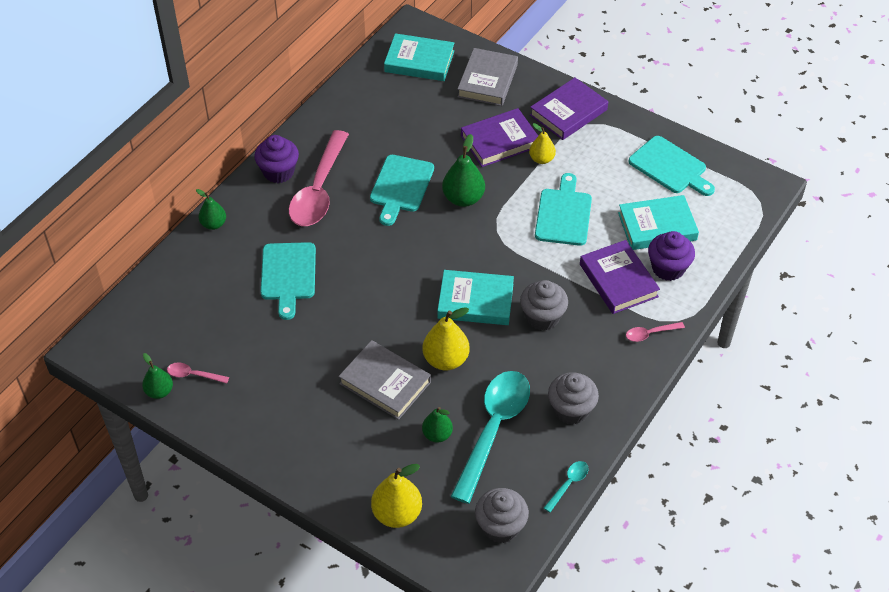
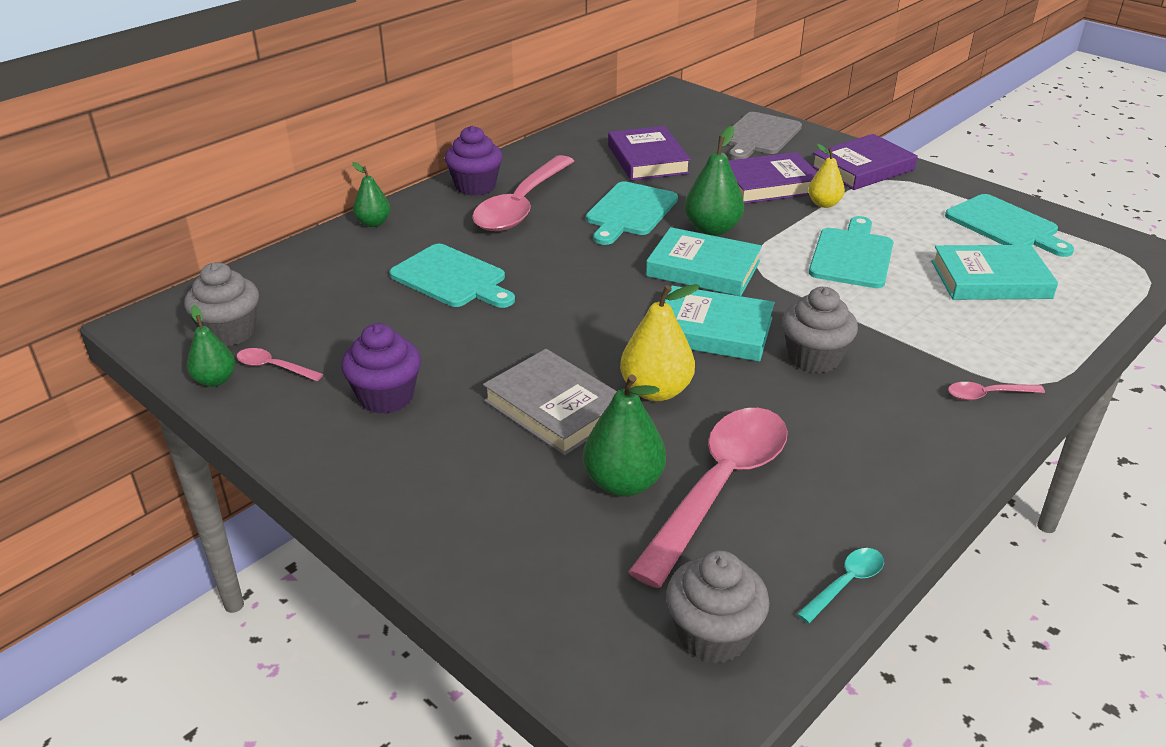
camera: 10 degrees right, 15 degrees down
turquoise cutting board [261,242,316,320] -> turquoise cutting board turned 60 degrees counterclockwise [389,244,515,308]
yellow pear [371,464,422,528] -> none
turquoise book [384,33,454,81] -> turquoise book moved to [646,227,762,296]
green pear [422,407,453,442] -> green pear [583,375,666,497], size x1.59
turquoise spoon [451,371,530,504] -> pink spoon [628,408,788,588]
grey book [457,48,518,106] -> grey cutting board [728,112,802,160]
grey cupcake [548,372,599,424] -> grey cupcake moved to [184,262,259,346]
purple book [580,240,660,314] -> purple book moved to [608,126,691,181]
purple cupcake [648,231,695,281] -> purple cupcake moved to [342,323,421,414]

